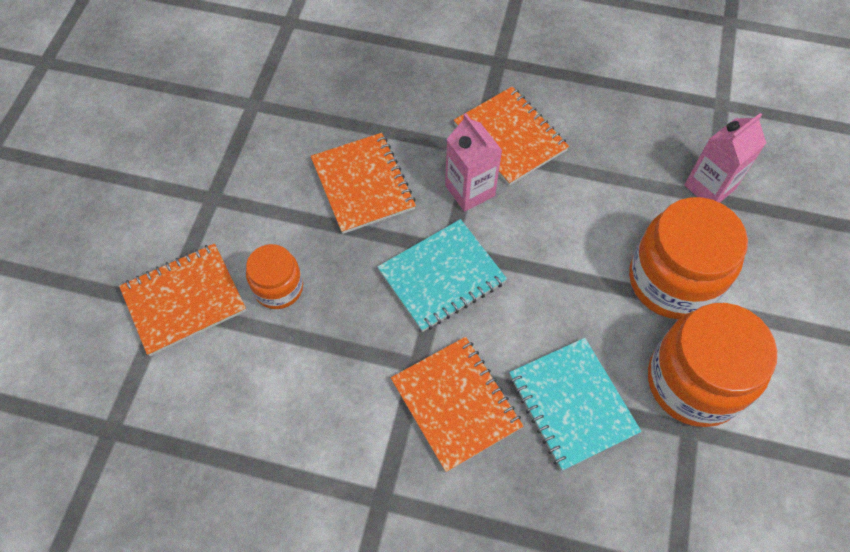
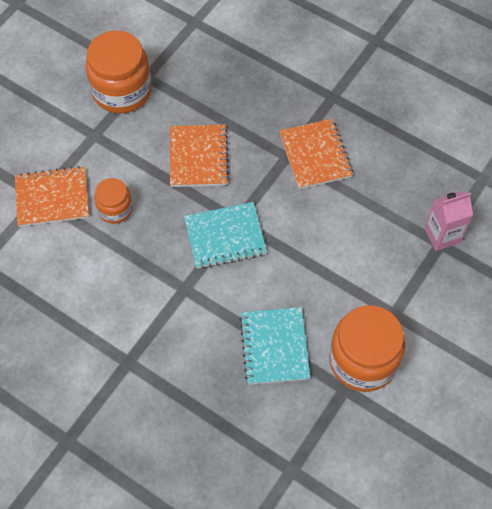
camera: 20 degrees right, 0 degrees up
orange notebook [391,337,523,472] -> none
pink carton [445,113,502,212] -> none
orange jar [629,197,748,319] -> orange jar moved to [85,31,152,114]

